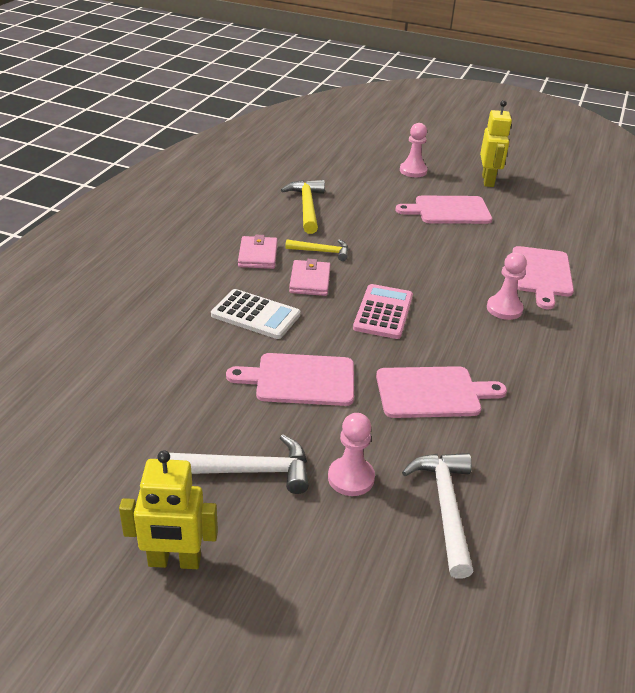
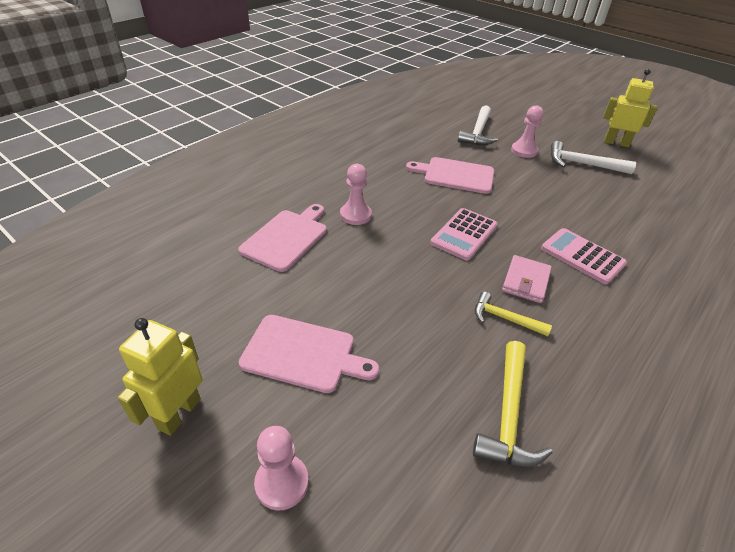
camera: 160 degrees left, 5 degrees up
white calculator [211,289,300,339] -> pink calculator [541,228,627,284]
pink cutting board [226,353,354,406] -> none
pink wallet [238,235,278,269] -> none

